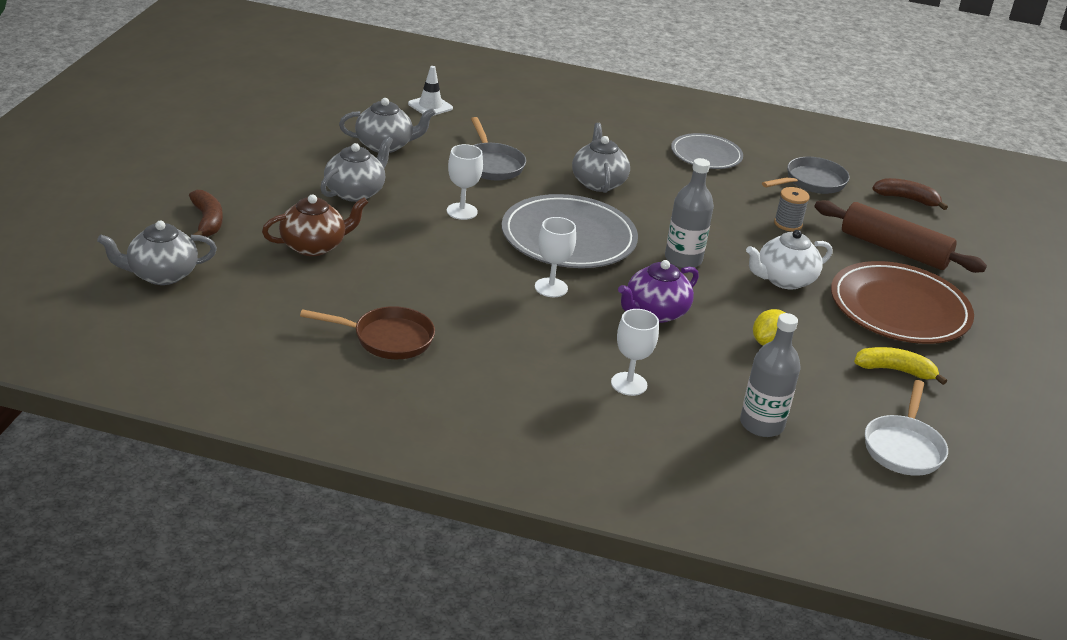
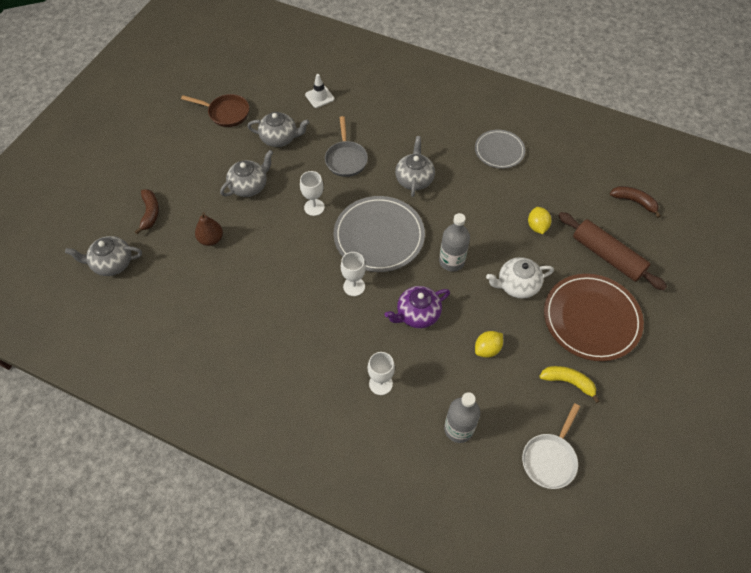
camera: 15 degrees right, 25 degrees up
brown teapot [262,194,368,256] -> brown pear [195,212,223,246]
brown pan [300,306,435,359] -> brown pan moved to [181,94,249,127]
grey pan [762,157,850,194] -> none
grey spool [774,187,810,231] -> yellow lemon [528,207,551,234]

